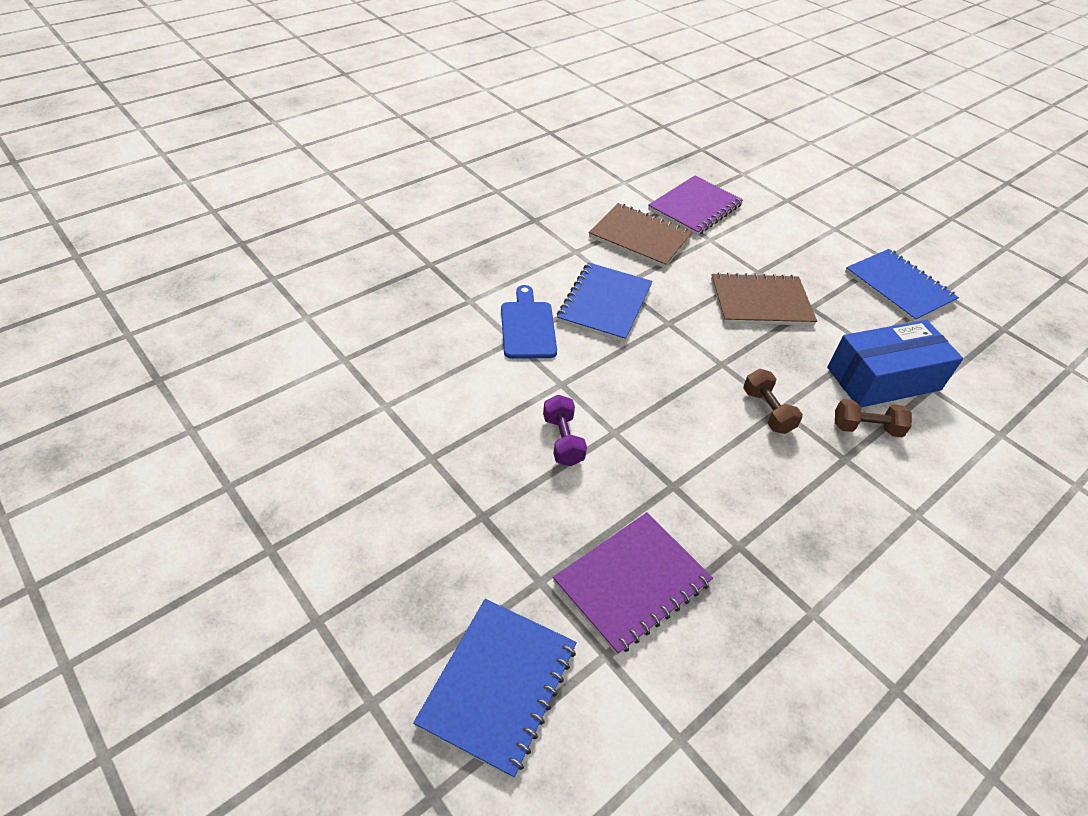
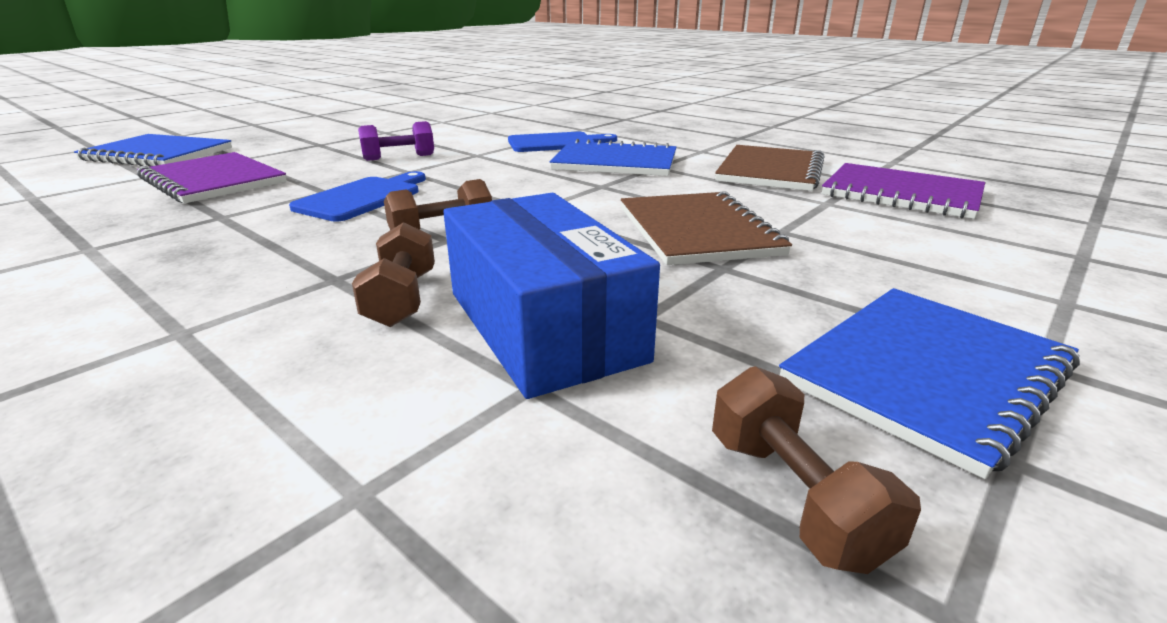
camera: 85 degrees right, 20 degrees down
none -> blue cutting board [289,171,426,222]
none -> brown dumbbell [712,366,921,574]

